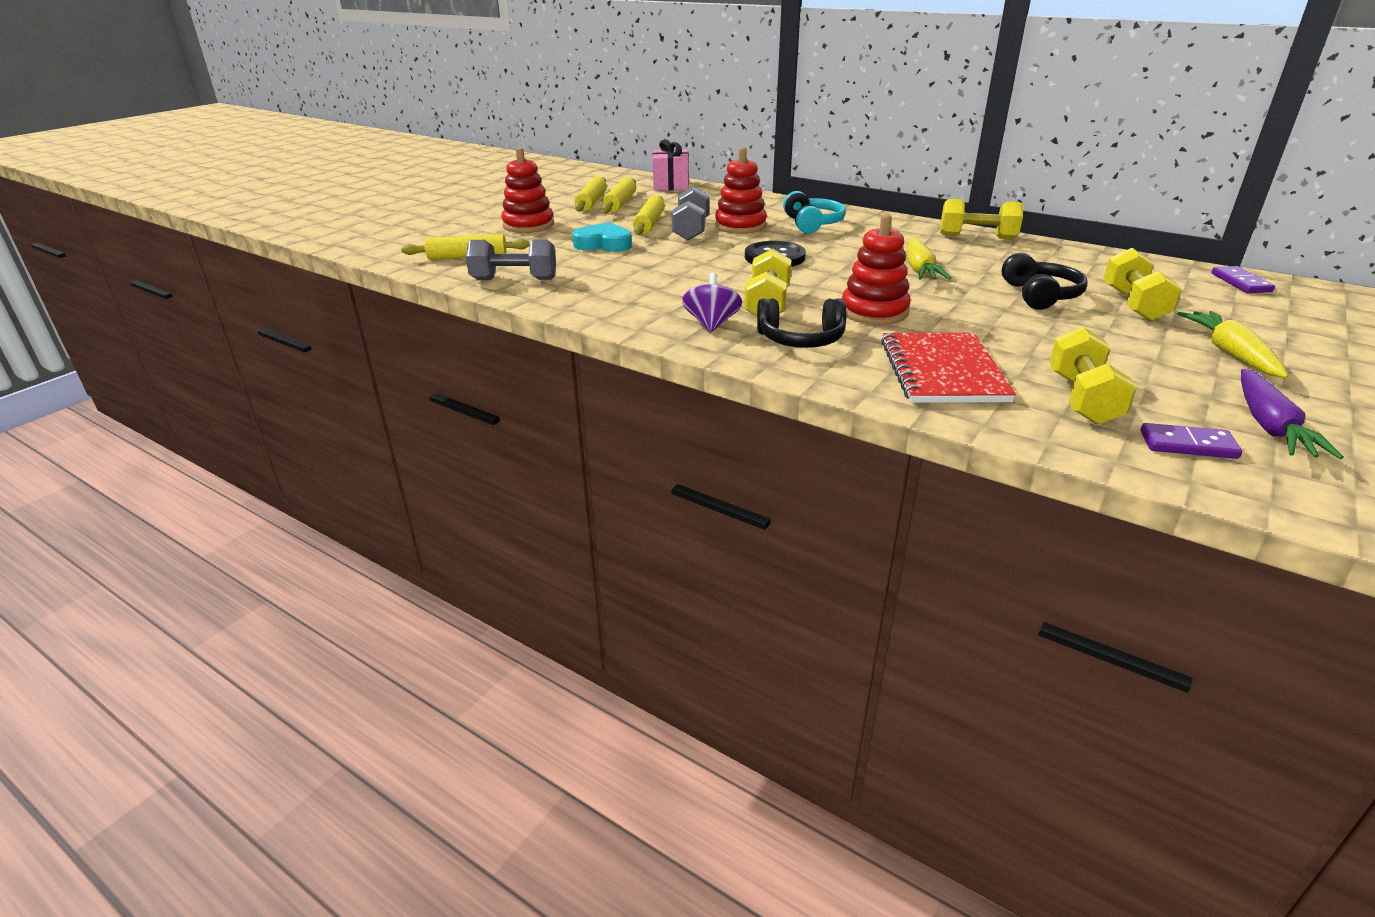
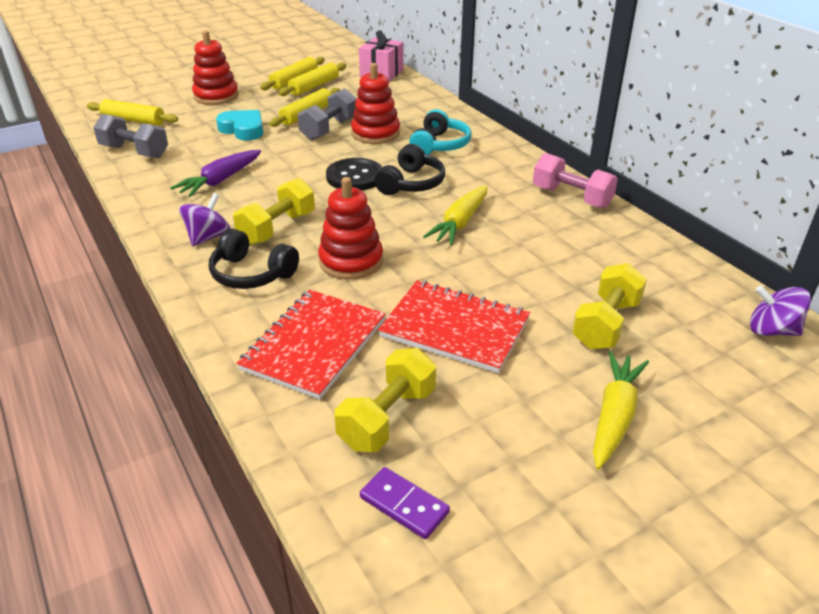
camera: 25 degrees right, 5 degrees up
yellow dumbbell [940,199,1023,239] -> pink dumbbell [533,153,618,208]
black headphones [1002,252,1087,310] -> black headphones moved to [374,144,445,195]
purple domino [1211,266,1275,293] -> purple spinning top [750,286,811,336]
purple carrot [1241,369,1344,459] -> purple carrot moved to [170,150,261,197]
none -> red notebook [378,280,530,373]

